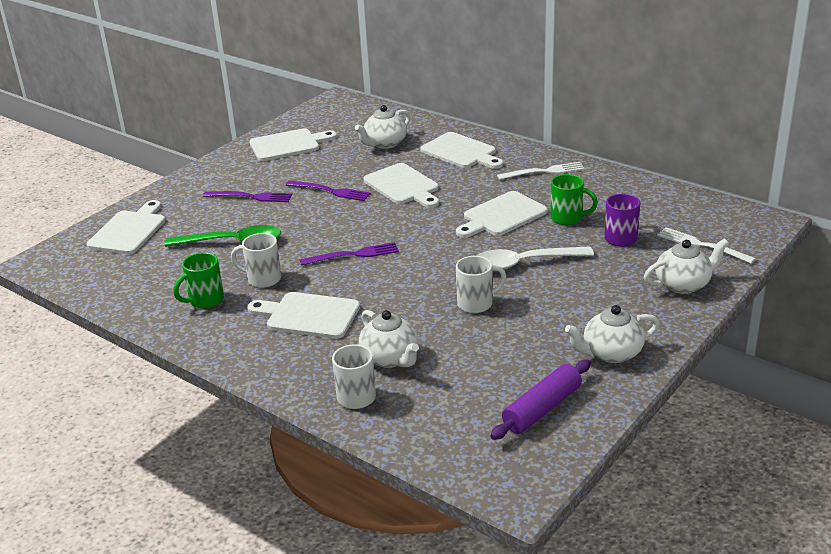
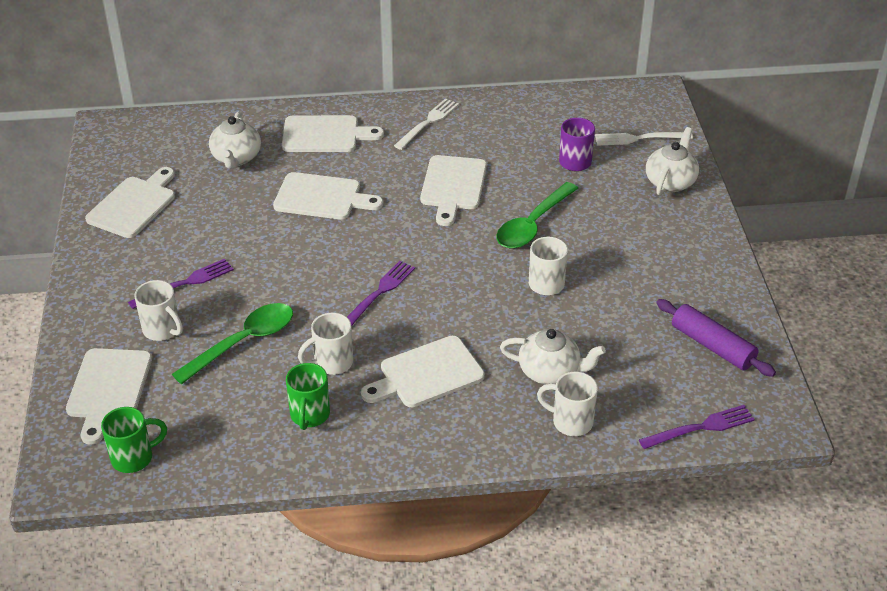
camera: 45 degrees left, 10 degrees up
white cutting board [87,200,165,254] -> white cutting board turned 150 degrees counterclockwise [66,348,152,445]
purple fork [286,181,371,201] -> purple fork moved to [639,405,755,449]
white spoon [476,247,594,271] -> green spoon [496,182,578,248]
purple rolling pin [490,359,591,440] -> purple rolling pin turned 45 degrees counterclockwise [656,299,776,377]
green mug [550,174,598,225] -> green mug moved to [101,407,167,473]
white teapot [565,305,660,363] -> none
none -> white mug [134,280,183,341]

